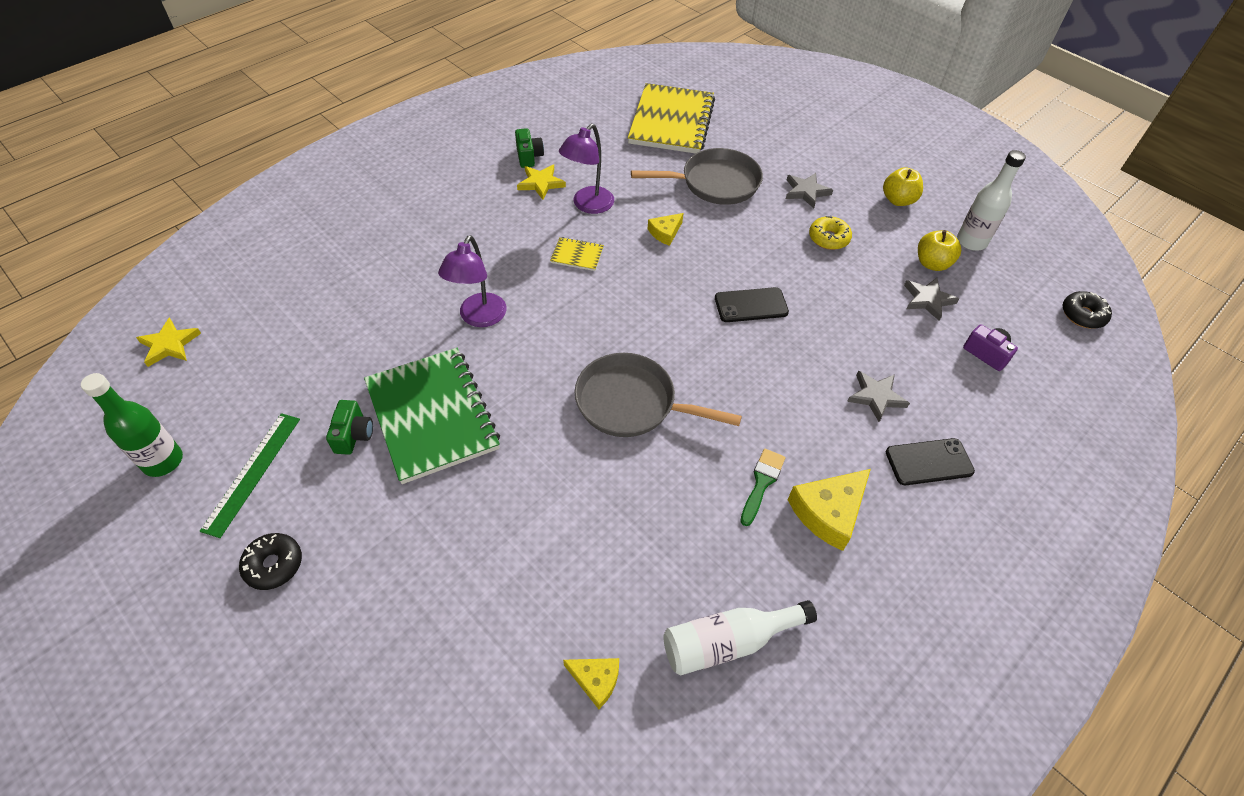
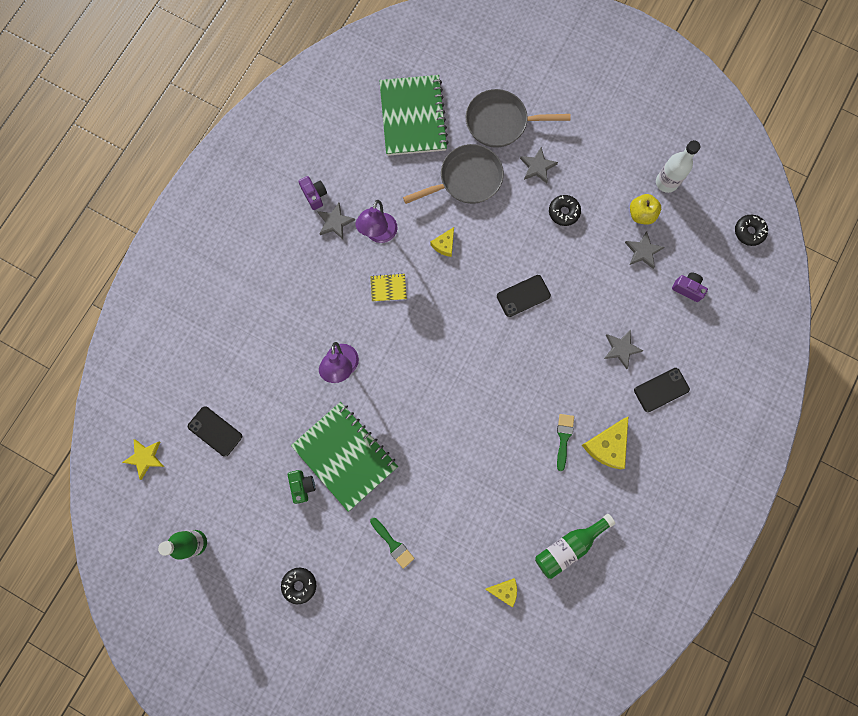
camera: 15 degrees left, 25 degrees up
green ruler [200,413,300,538] -> none
green camera [515,128,544,168] -> purple camera [298,176,327,210]
yellow star [517,165,566,200] -> grey star [317,203,355,239]
grey pan [575,353,742,437] -> grey pan moved to [466,89,570,148]
yellow notebook [628,83,715,154] -> green notebook [379,75,449,156]
white bottle [663,600,817,676] -> green bottle [535,514,615,579]
yellow donut [809,215,852,250] -> black donut [549,195,581,226]
yellow apple [883,167,923,206] -> none
none -> black phone [188,406,242,457]
none -> green brush [370,518,415,569]

